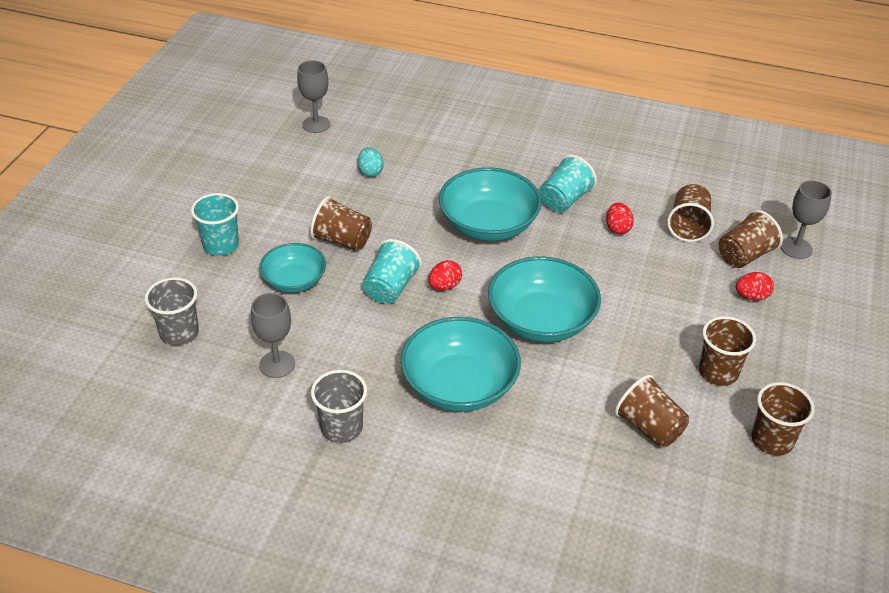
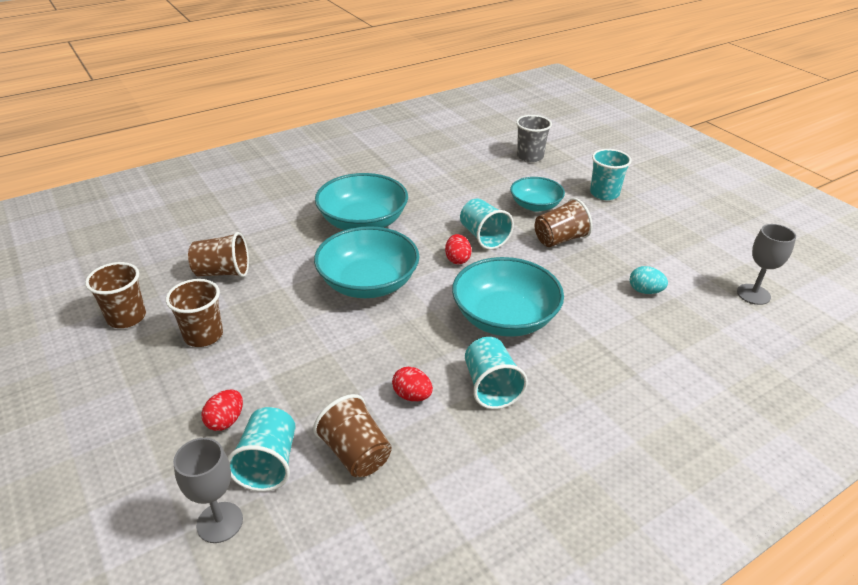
camera: 130 degrees right, 5 degrees down
grey goblet [251,293,295,378] -> none
grey cup [311,370,367,443] -> none
brown cup [719,210,783,268] -> turquoise cup [228,407,296,492]

